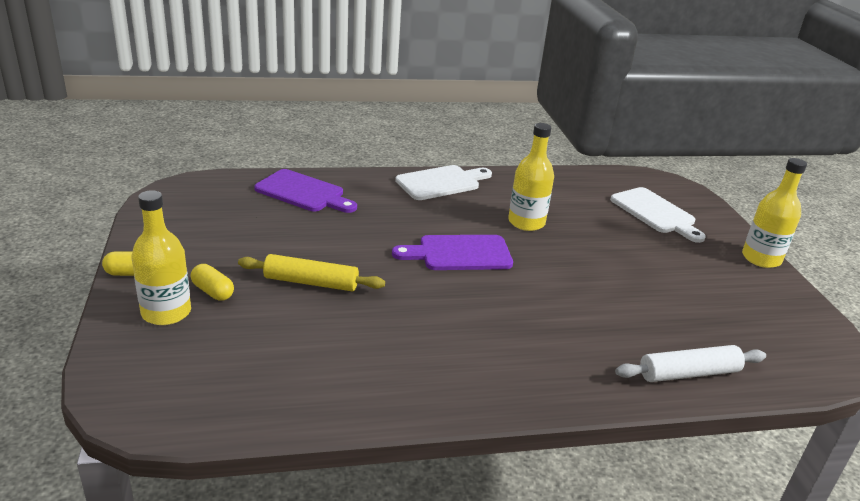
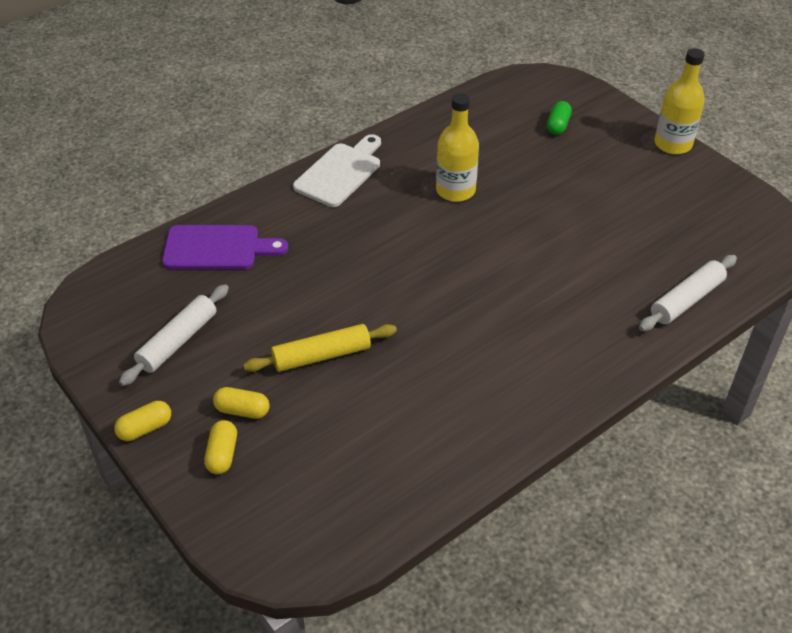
camera: 25 degrees left, 15 degrees up
yellow bottle [132,190,191,325] -> yellow capsule [204,420,237,474]
purple cutting board [392,235,513,270] -> none
white cutting board [610,187,706,243] -> green capsule [547,101,572,135]
none -> white rolling pin [119,284,229,386]

